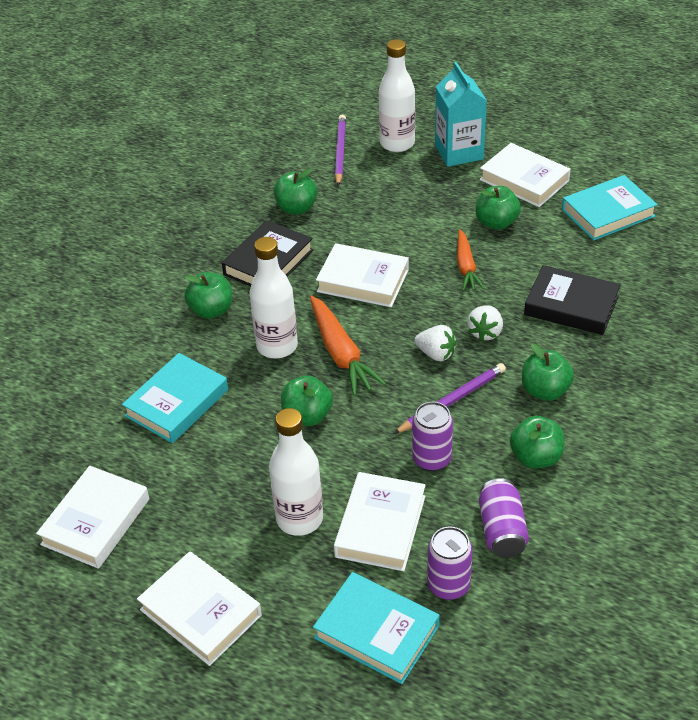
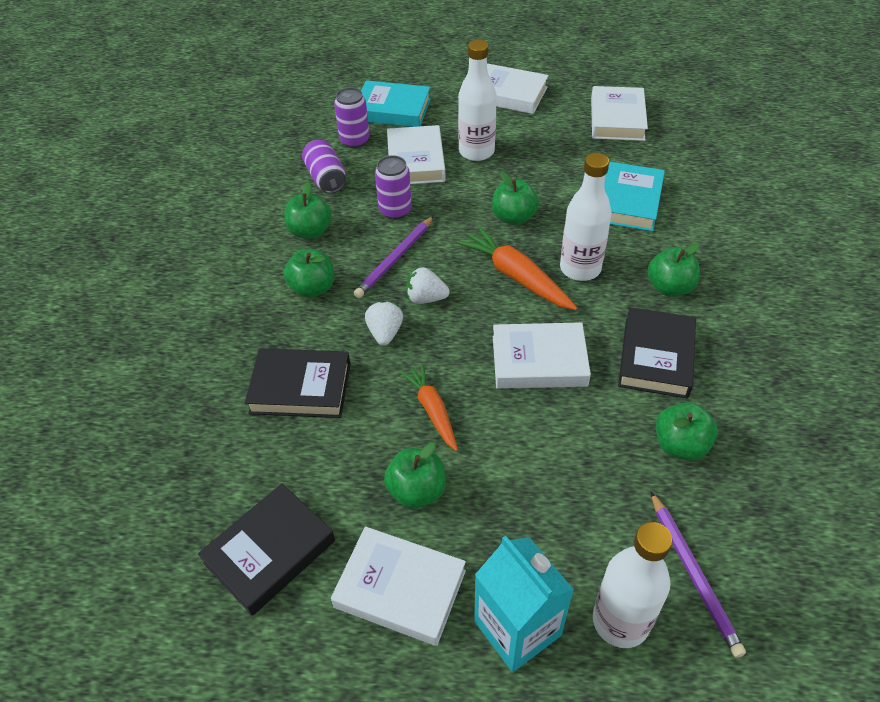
camera: 160 degrees right, 5 degrees up
turquoise book [562,175,658,241] -> black book [198,483,335,616]

